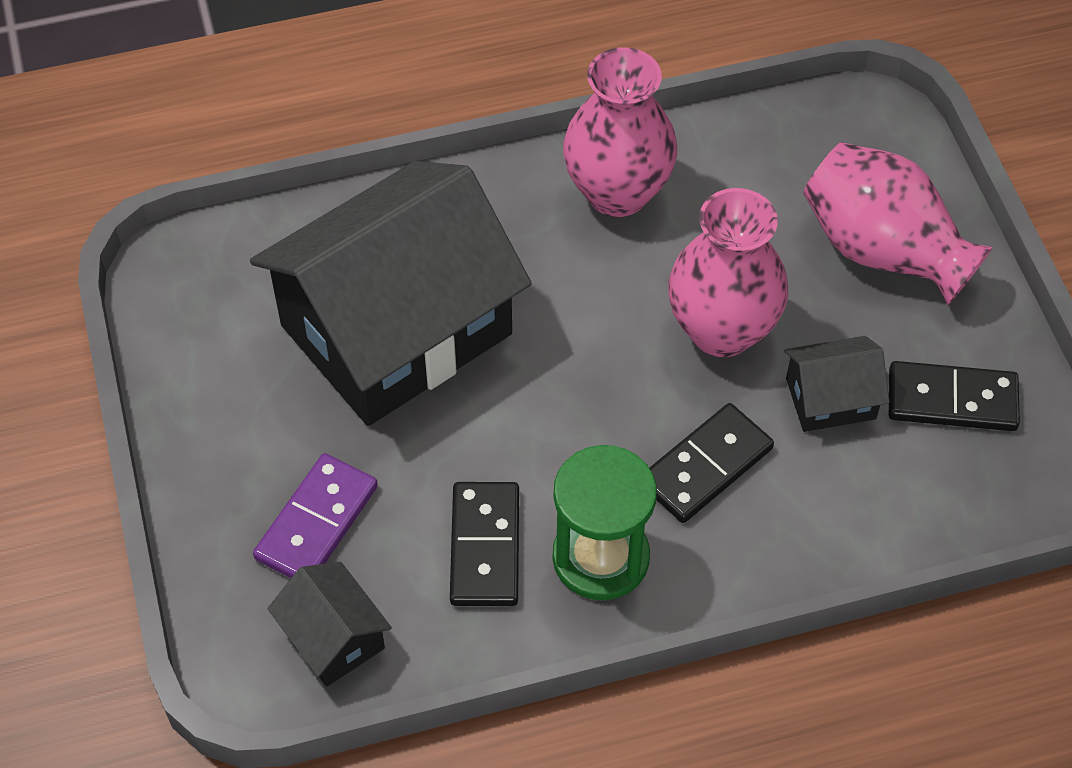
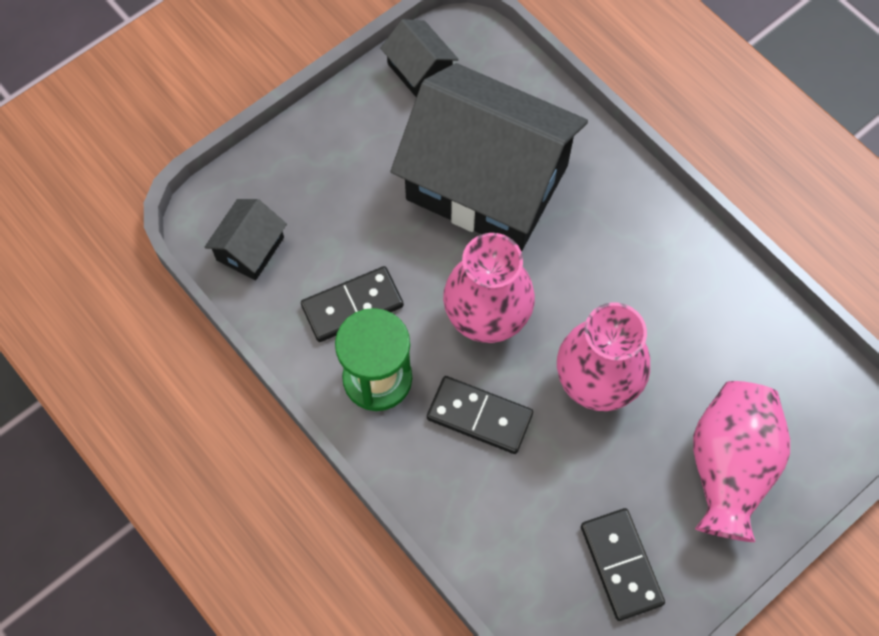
camera: 65 degrees right, 10 degrees up
purple domino [253,453,378,578] -> none
pink vase [563,47,677,217] -> pink vase moved to [443,233,535,343]
black house [784,336,889,432] -> black house moved to [380,19,459,97]

